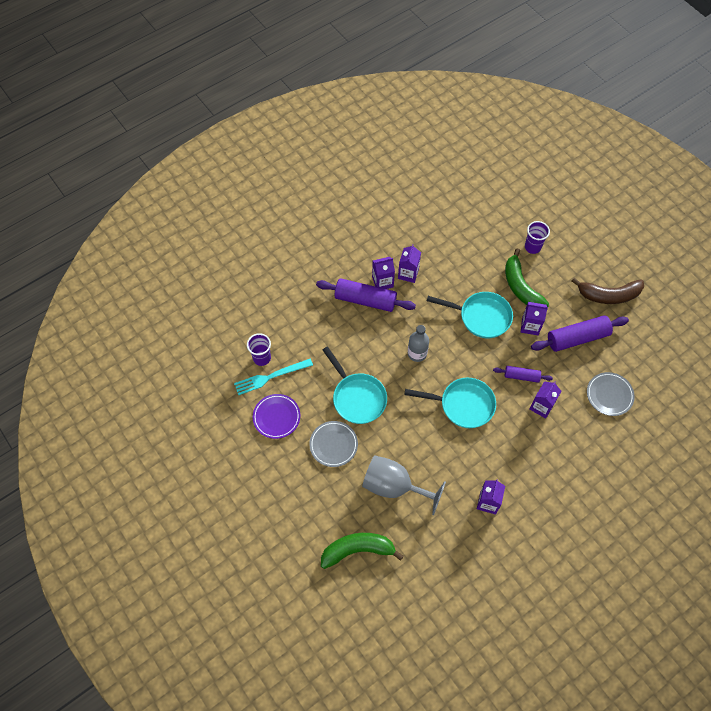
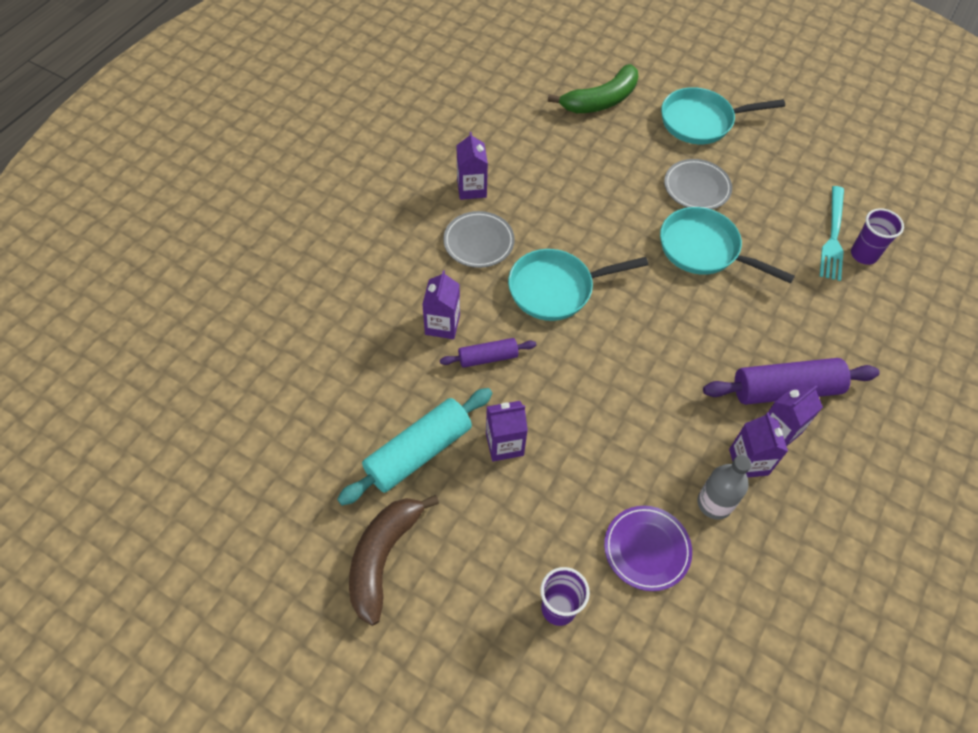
camera: 155 degrees right, 5 degrees down
turquoise fork [234,359,313,395] -> turquoise fork turned 150 degrees clockwise [820,186,844,281]
purple plate [253,394,300,439] -> purple plate moved to [604,506,692,591]
grey goblet [362,455,446,515] -> none
grey bottle [408,325,429,362] -> grey bottle moved to [698,455,752,520]
turquoise pan [427,292,513,338] -> turquoise pan moved to [661,87,785,144]
green banana [505,248,549,307] -> none
purple rolling pin [531,315,629,352] -> turquoise rolling pin [337,388,492,505]
brown banana [572,278,644,304] -> brown banana turned 45 degrees counterclockwise [349,495,439,626]
grey plate [587,372,635,416] -> grey plate moved to [443,211,515,268]

